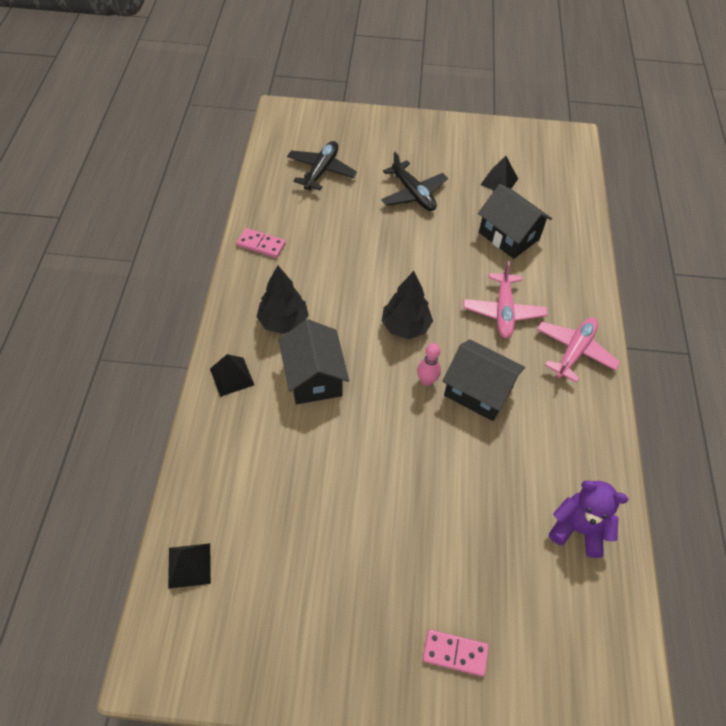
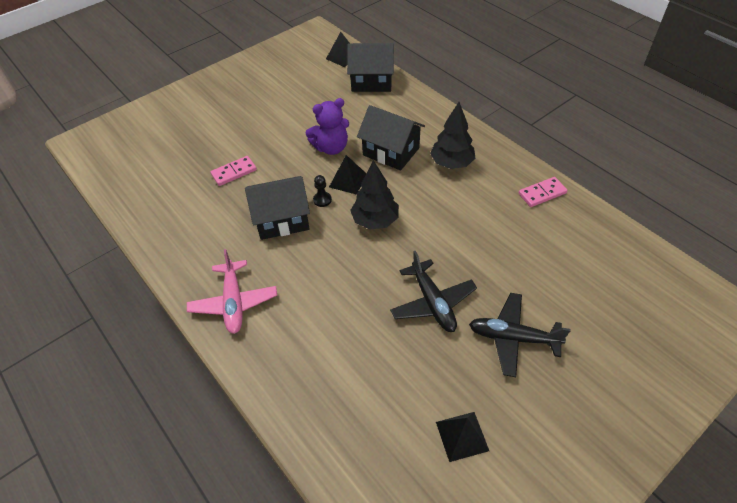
camera: 140 degrees right, 5 degrees down
black pyramid [210,354,254,397] -> black pyramid moved to [329,155,366,195]
black plane [287,141,357,190] -> black plane moved to [390,251,477,332]
pink bowling pin [417,343,441,386] -> black pawn [313,175,332,207]
pink domino [423,630,489,676] -> pink domino moved to [211,156,257,186]
pink plane [463,261,547,338] -> none
black house [478,184,552,259] -> black house moved to [347,43,394,92]
purple teddy bear [549,480,628,558] -> purple teddy bear moved to [306,98,349,155]

